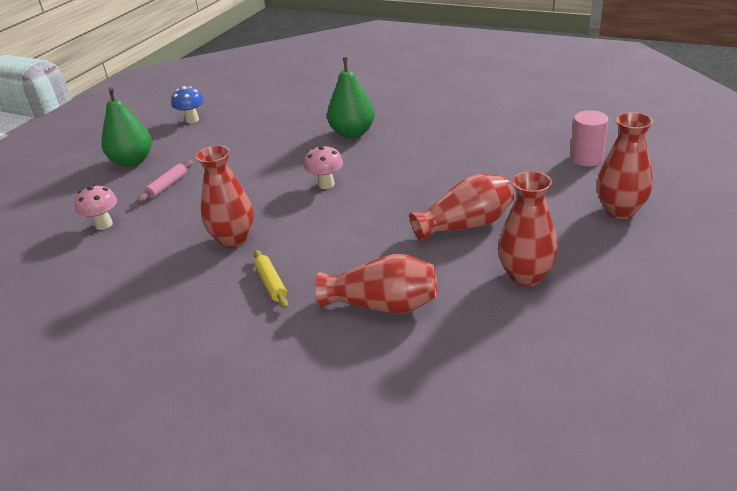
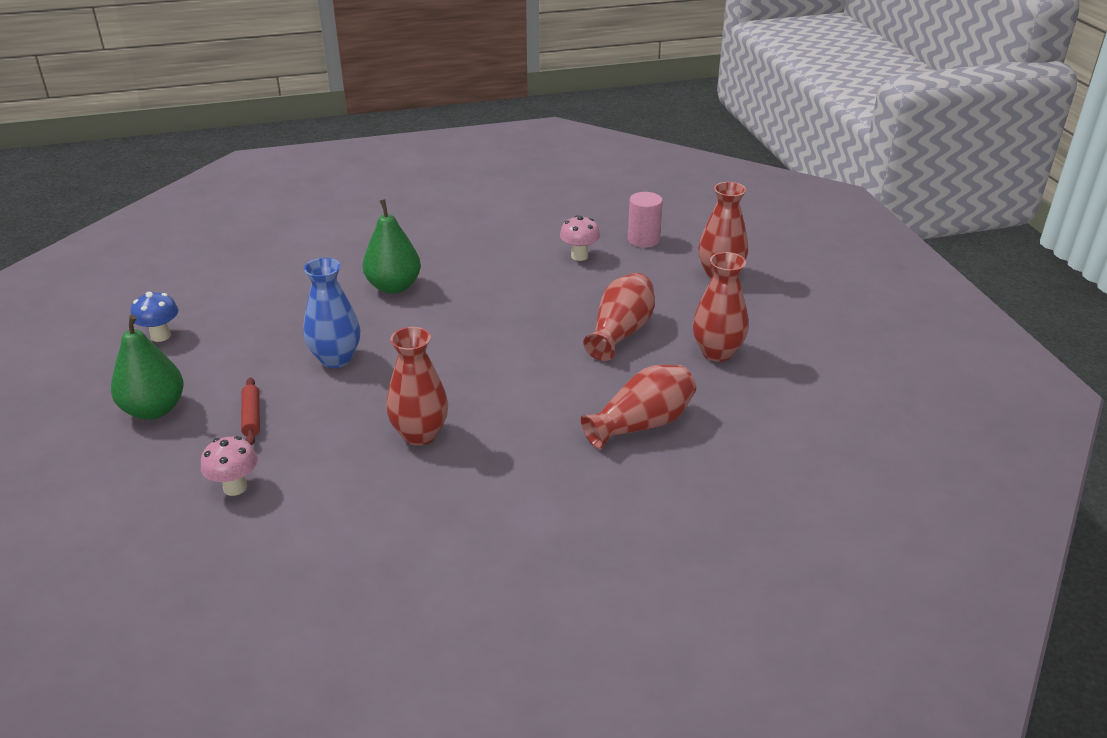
camera: 45 degrees left, 0 degrees up
pink rolling pin [137,160,193,202] -> red rolling pin [241,377,260,446]
yellow rolling pin [254,250,288,308] -> none
pink mushroom [304,145,343,189] -> pink mushroom moved to [560,215,600,261]
none -> blue vase [304,258,360,368]

